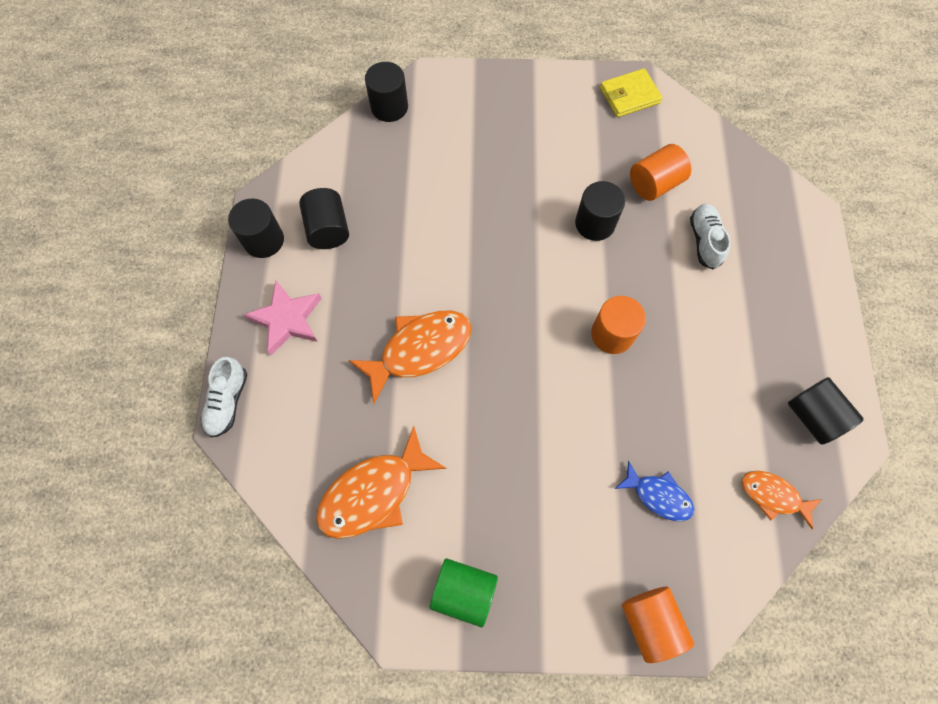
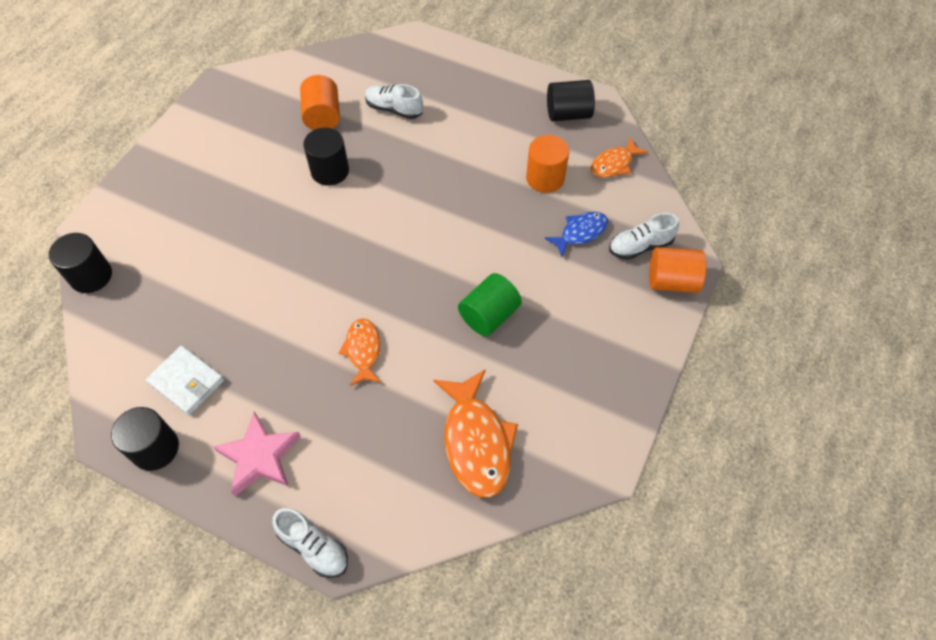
camera: 65 degrees left, 10 degrees down
black cylinder [299,188,349,249] -> white wallet [146,346,224,415]
orange fish [349,311,472,403] -> orange fish [339,318,381,386], size x0.58
green cylinder [430,558,498,627] -> green cylinder moved to [458,273,522,336]
orange cylinder [591,296,646,354] -> orange cylinder moved to [526,135,569,193]
yellow wallet [600,68,663,117] -> none
none -> white shoe [609,213,679,260]

